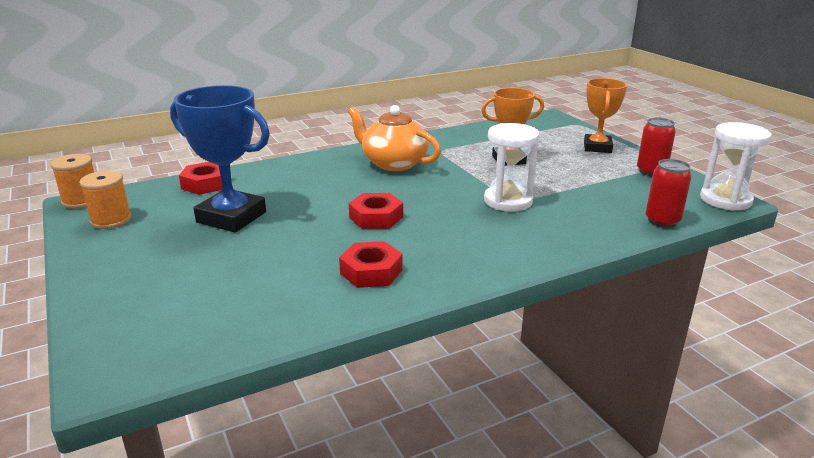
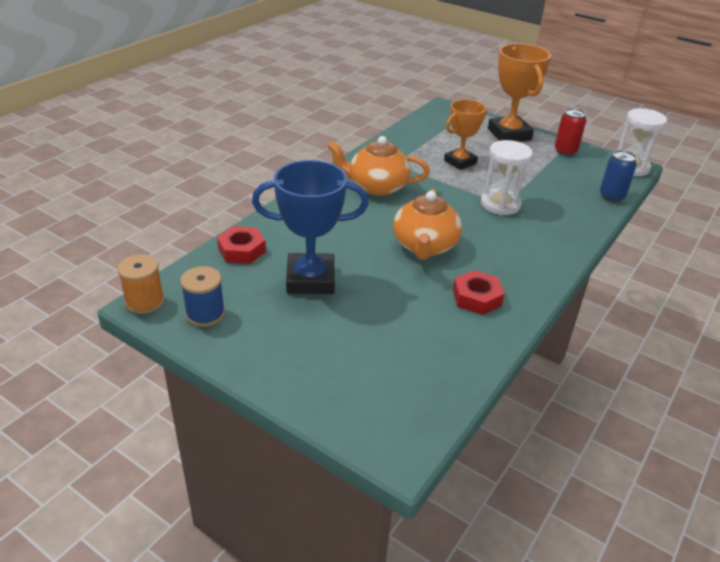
camera: 30 degrees left, 10 degrees up
orange spool [79,170,132,229] -> blue spool [180,266,225,327]
red nut [349,193,403,229] -> orange teapot [393,189,462,260]
orange trophy [584,78,627,153] -> orange trophy [488,43,551,142], size x1.52
red can [646,159,691,228] -> blue can [600,150,637,202]

